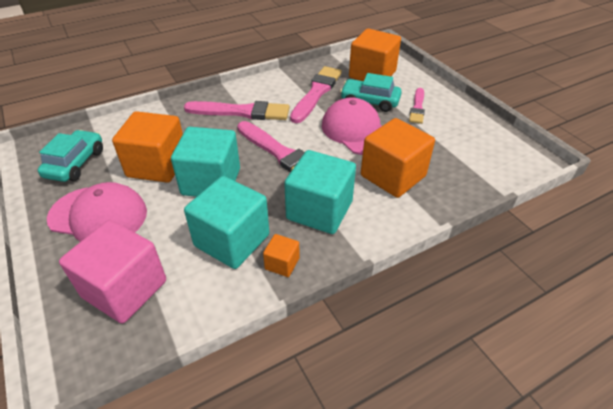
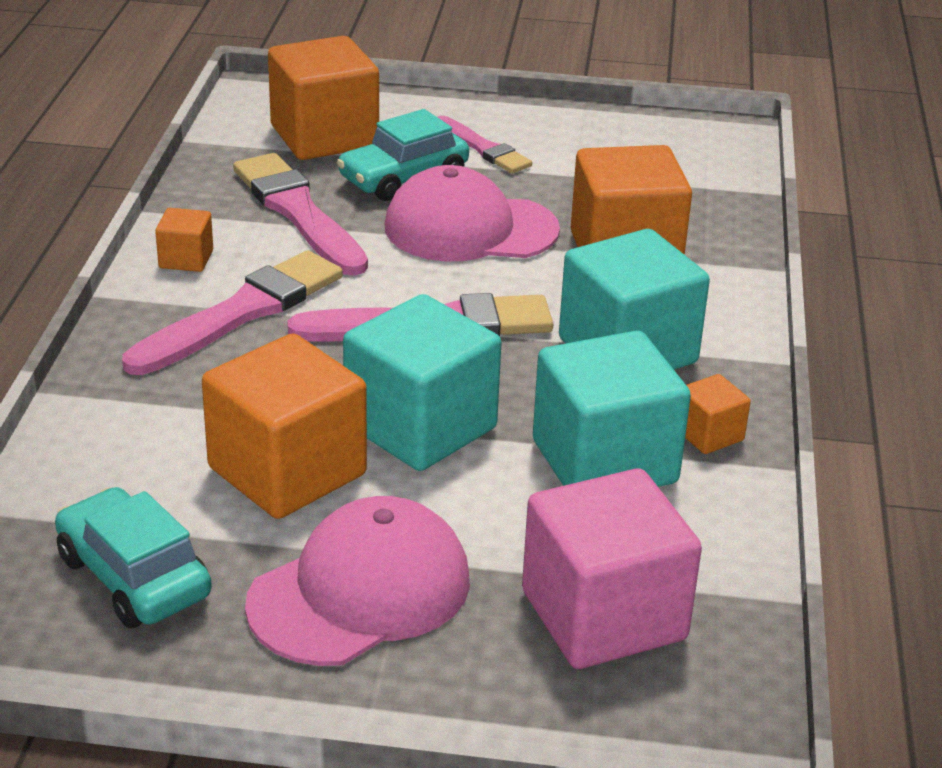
camera: 55 degrees left, 10 degrees down
none -> orange cube [155,208,213,272]

